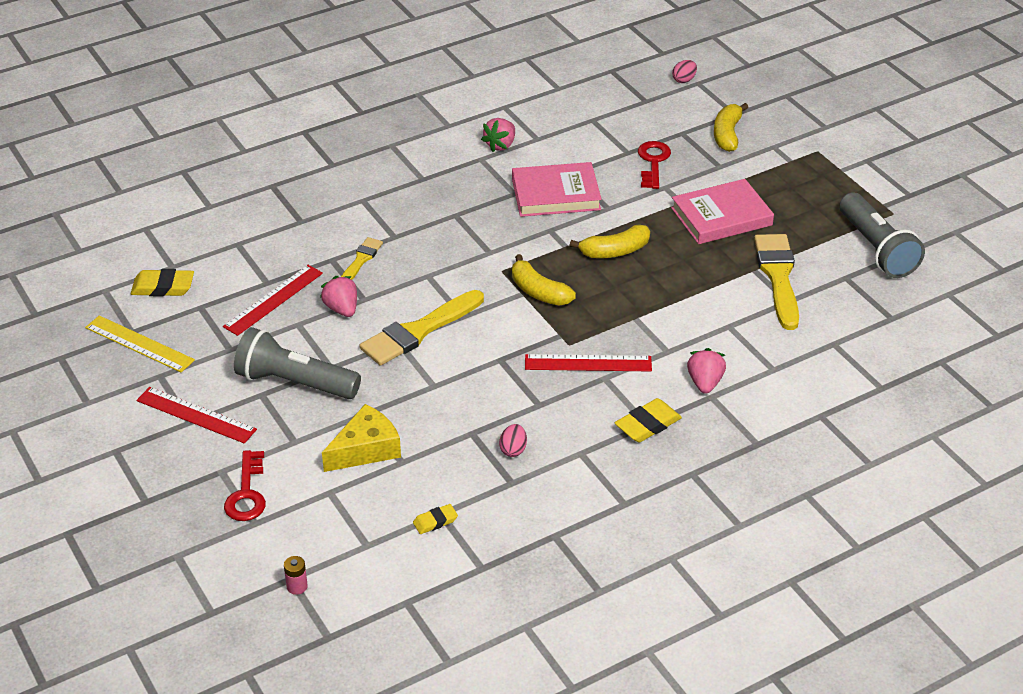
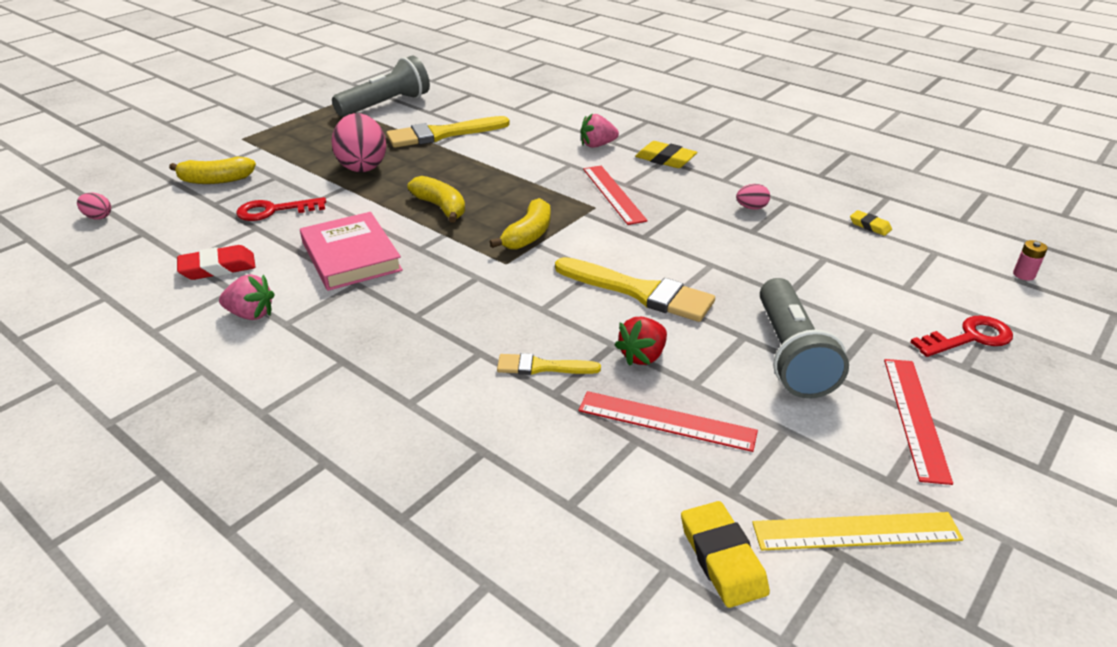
camera: 110 degrees left, 5 degrees down
yellow ruler [85,316,195,372] -> yellow ruler turned 75 degrees clockwise [752,512,963,550]
pink strawberry [320,276,357,317] -> red strawberry [615,317,667,366]
yellow cheese [322,404,401,472] -> none
pink book [671,179,774,244] -> pink egg [332,113,386,172]
none -> red eraser [177,245,256,280]

